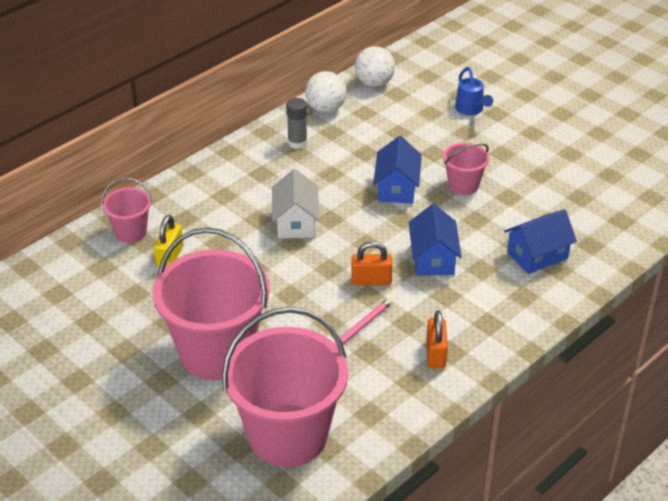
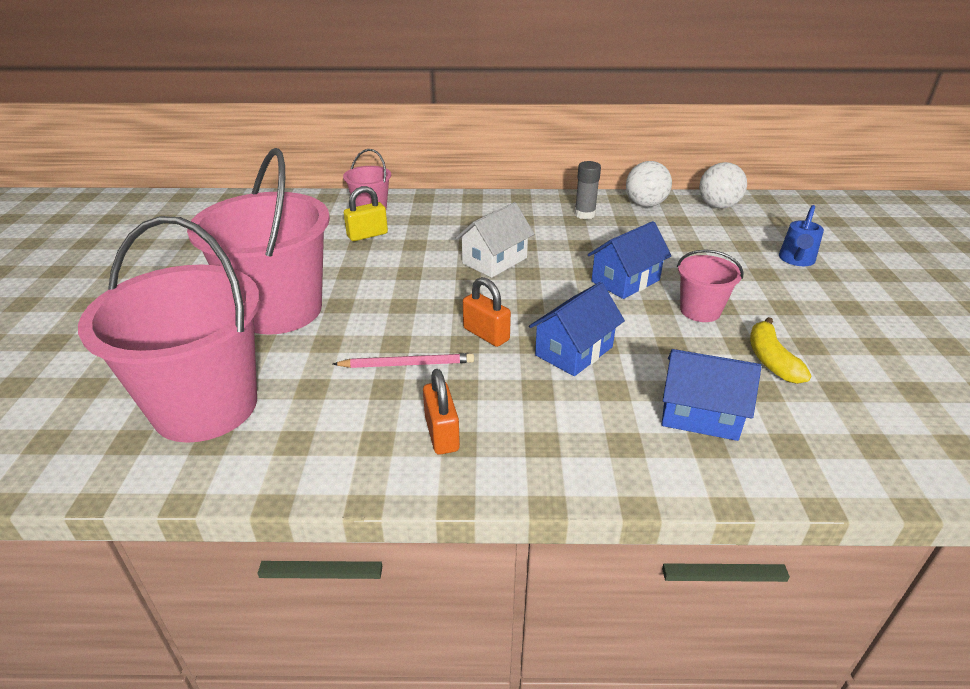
camera: 45 degrees right, 5 degrees down
orange padlock [426,310,448,368] -> orange padlock turned 60 degrees counterclockwise [423,369,460,454]
none -> yellow banana [750,317,812,384]

